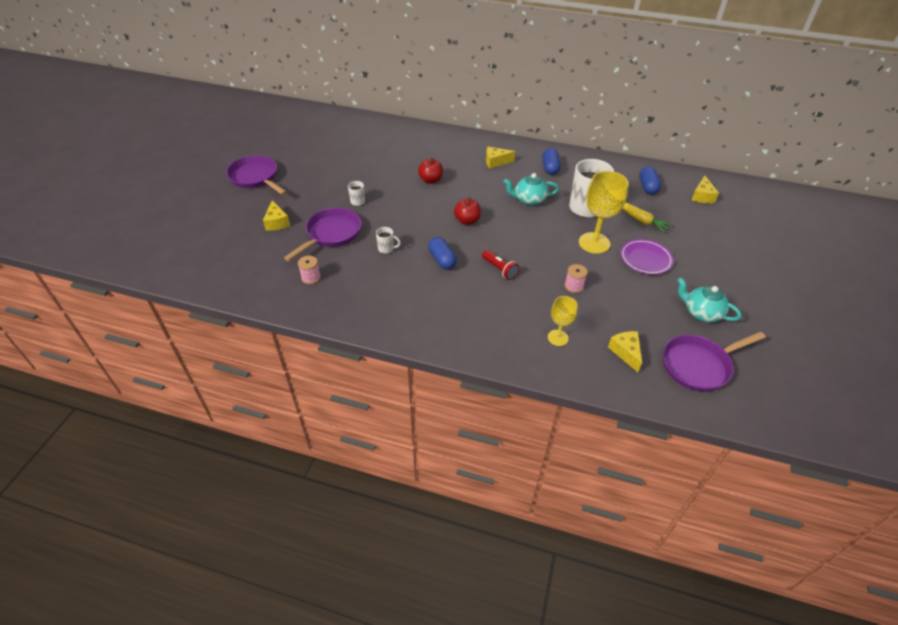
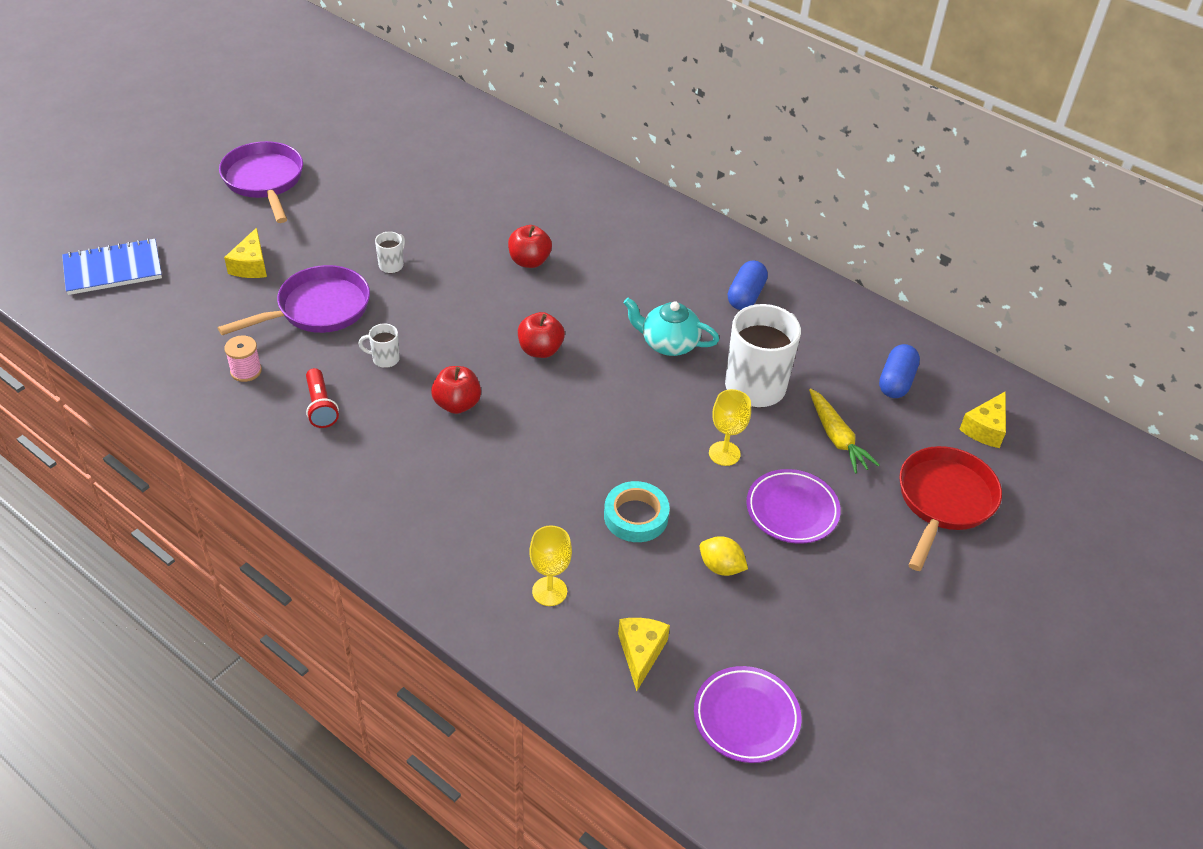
camera: 20 degrees right, 0 degrees up
white mug [376,227,401,254] -> white mug turned 150 degrees clockwise [358,324,400,368]
blue capsule [428,237,457,270] -> red apple [431,366,481,414]
red flashlight [482,250,519,280] -> red flashlight moved to [306,368,339,428]
yellow cheese [486,147,515,168] -> none
pink spool [564,264,588,293] -> turquoise tape [604,481,670,542]
yellow goblet [579,171,629,254] -> yellow goblet [709,389,751,466], size x0.57
purple pan [663,332,766,392] -> purple plate [694,666,801,763]
turquoise teapot [677,277,742,322] -> none
none -> blue notebook [62,238,162,295]
none -> yellow lemon [700,536,748,576]
none -> red pan [899,446,1002,571]

